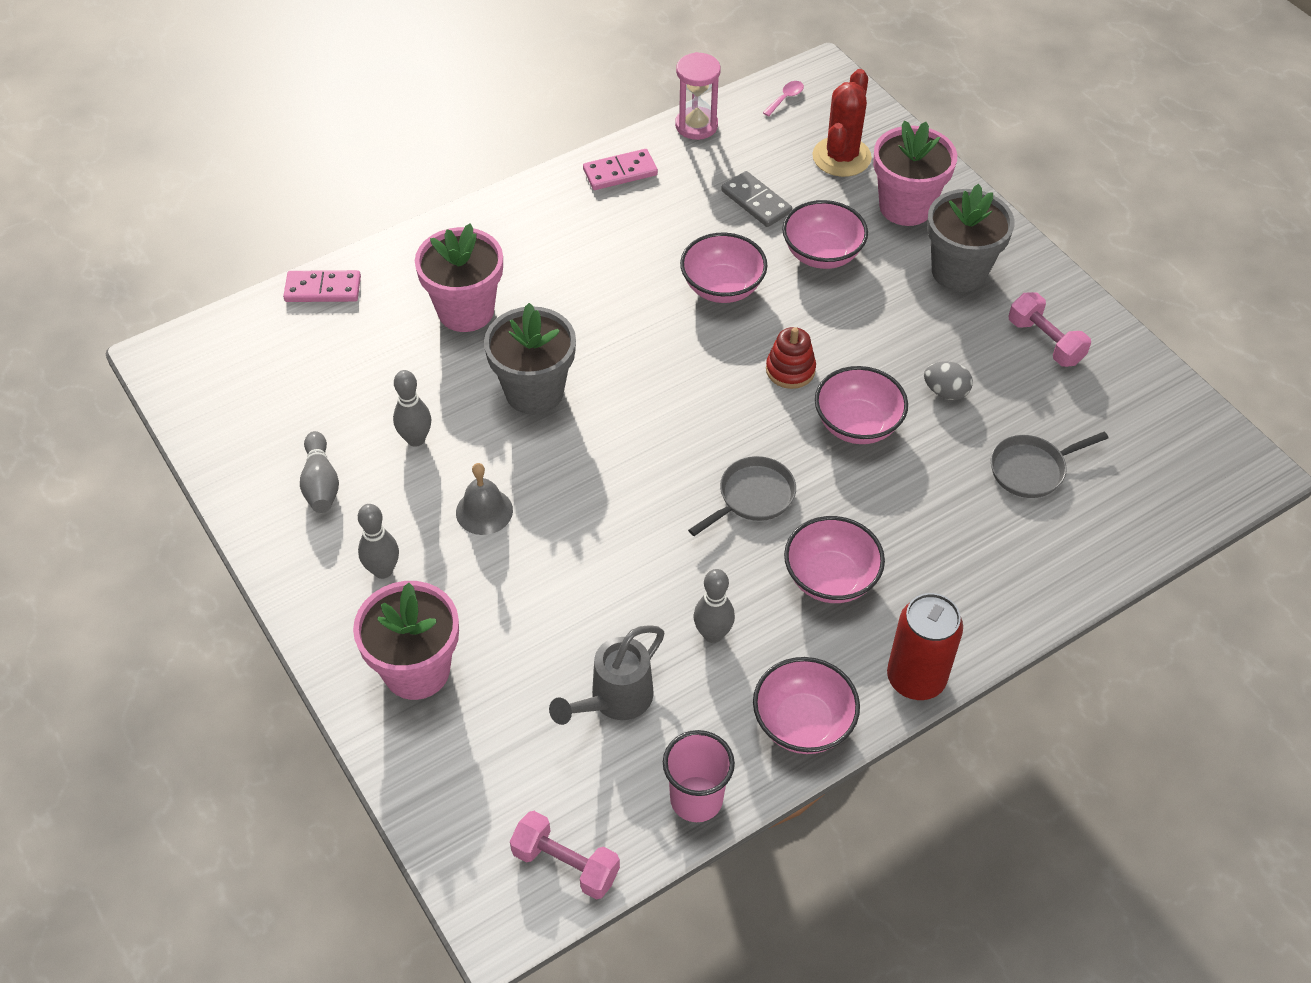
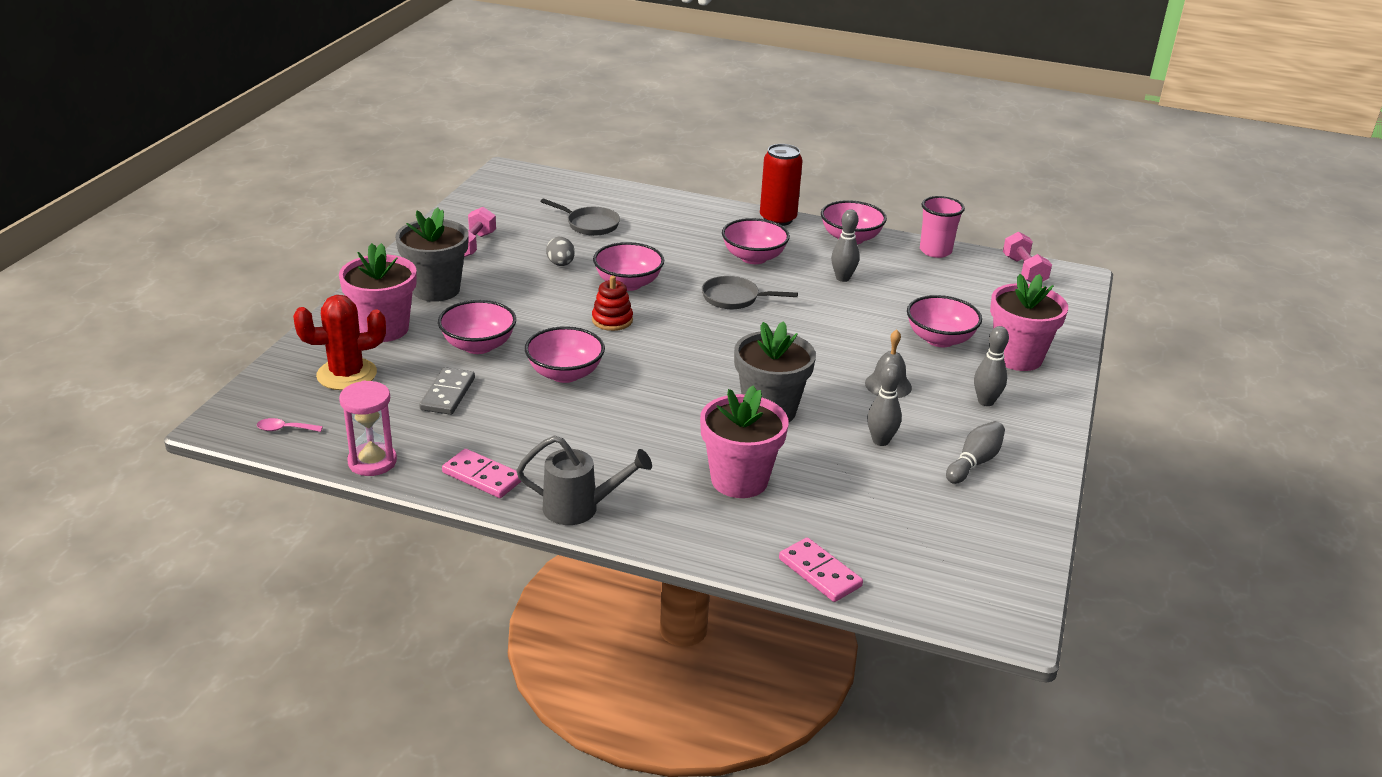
camera: 130 degrees left, 20 degrees down
grey watering can [549,625,664,725] -> grey watering can moved to [516,436,652,525]
none -> pink bowl [907,295,982,347]

